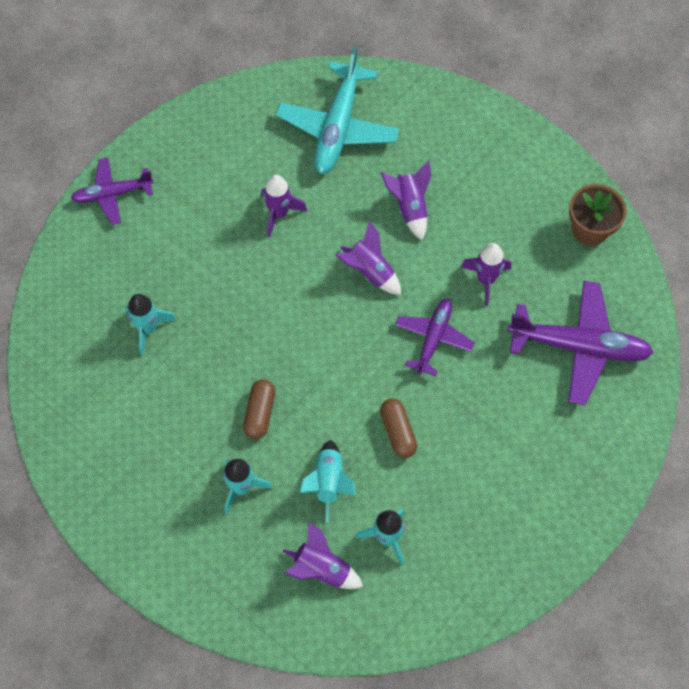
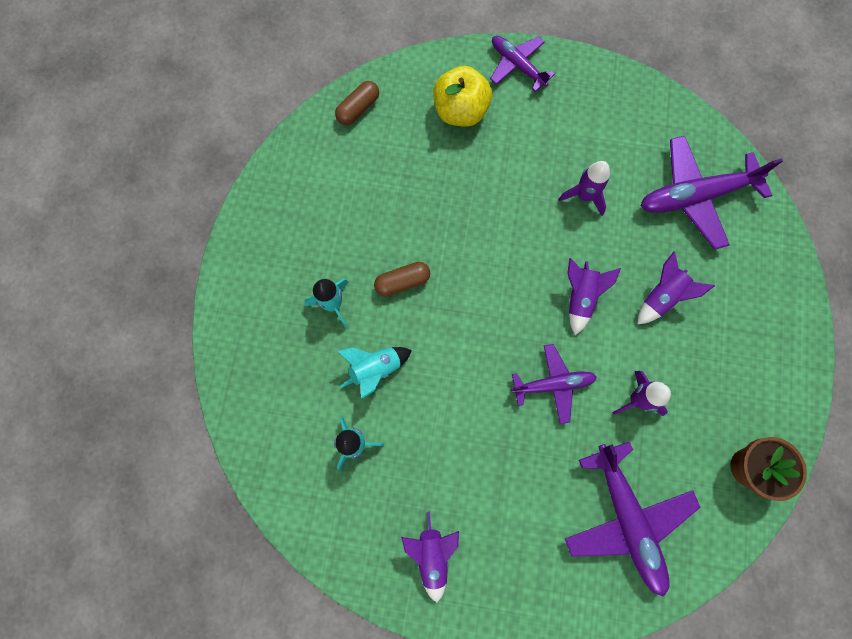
camera: 60 degrees right, 10 degrees up
turquoise rocket [125,294,176,356] -> none
turquoise plane [276,47,399,174] -> purple plane [641,136,783,250]
purple rocket [282,522,363,589] -> purple rocket moved to [401,512,459,603]
brown capsule [380,399,417,458] -> brown capsule moved to [335,81,379,125]
none -> yellow apple [433,66,492,127]

